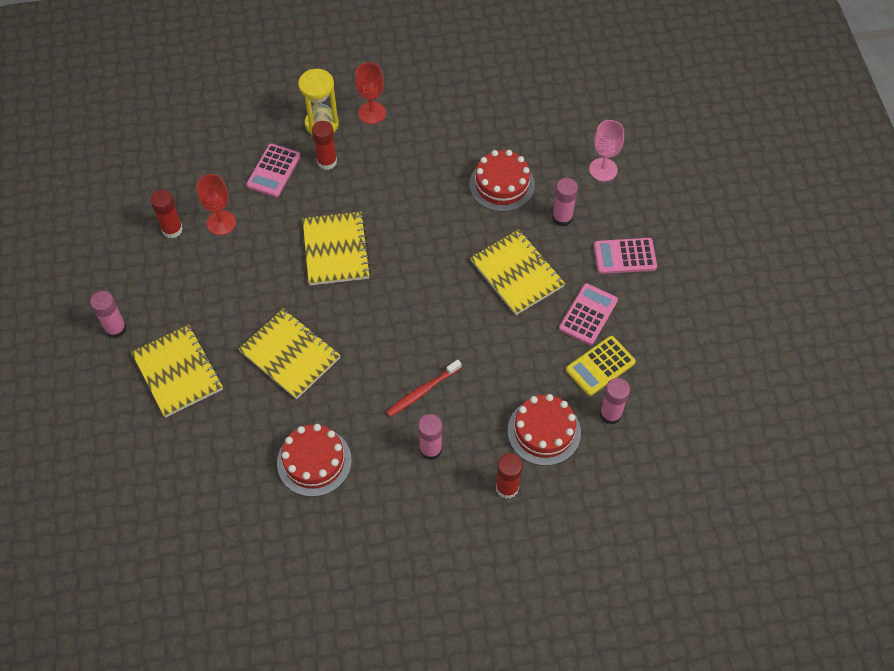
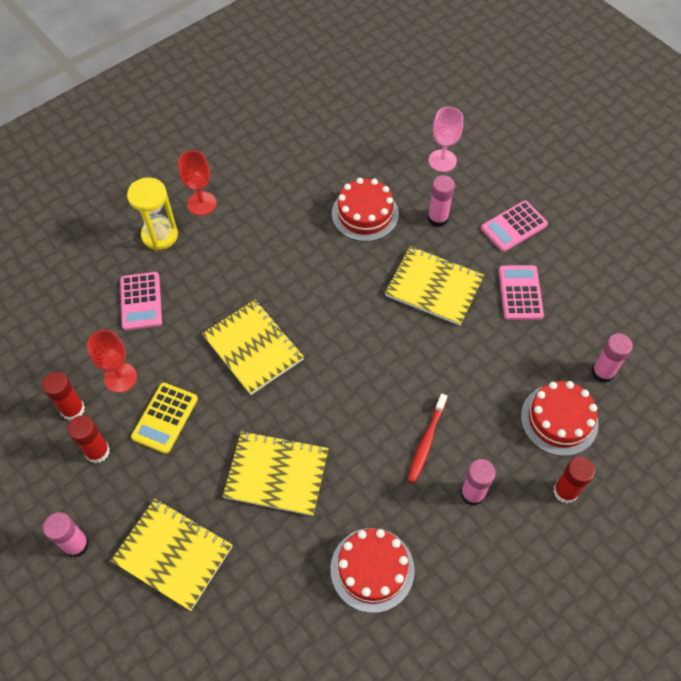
camera: 30 degrees left, 0 degrees up
red glue stick [312,121,337,170] -> red glue stick moved to [68,415,110,463]
yellow calculator [566,336,636,396] -> yellow calculator moved to [131,383,198,454]

